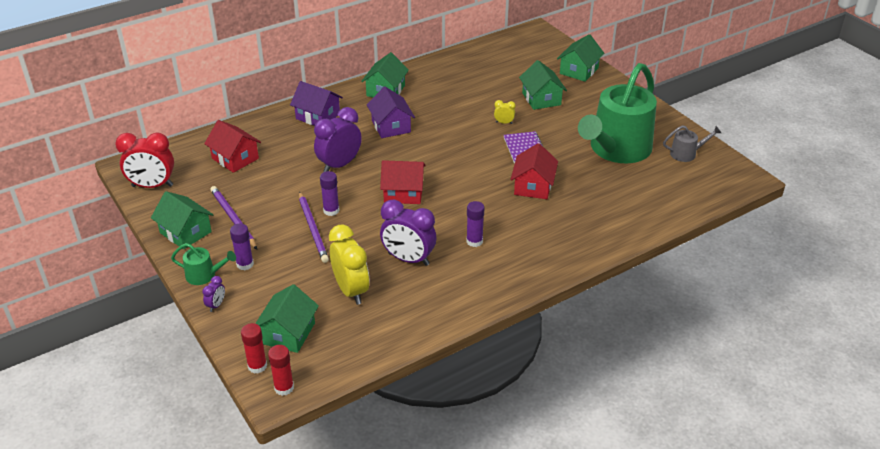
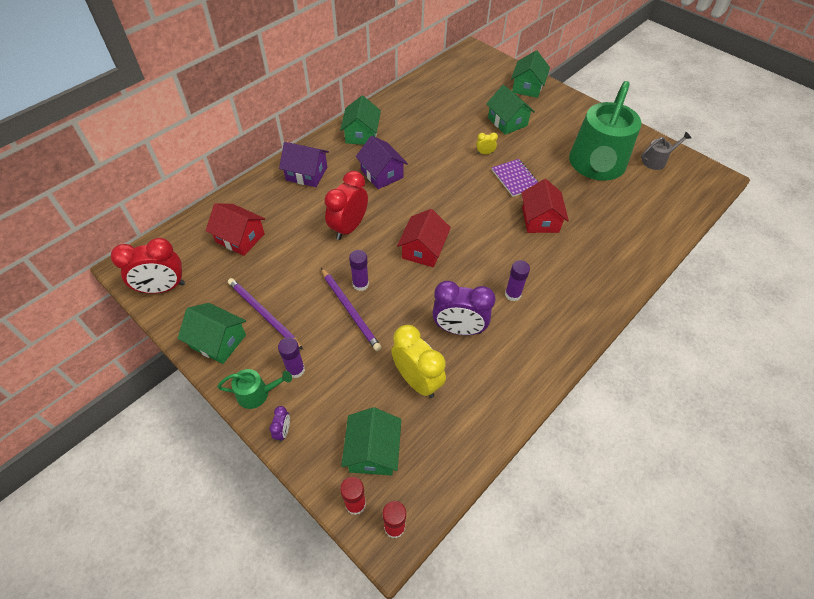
camera: 15 degrees left, 15 degrees up
purple clock [314,107,362,172] -> red clock [325,171,368,240]
red house [380,160,426,204] -> red house turned 60 degrees counterclockwise [397,209,451,267]

